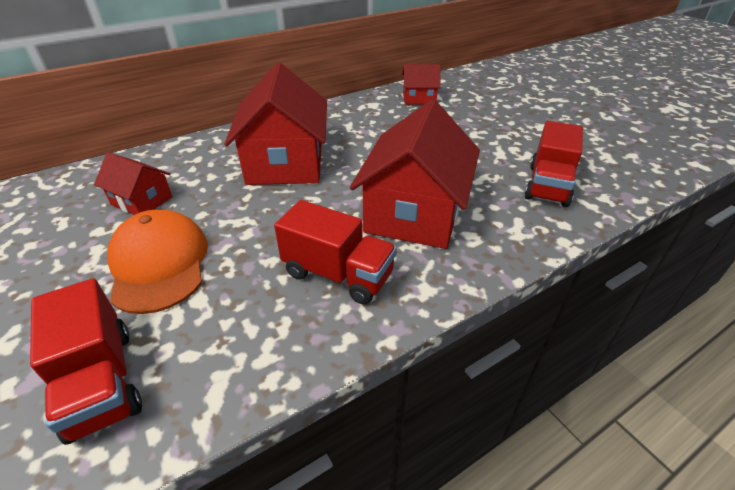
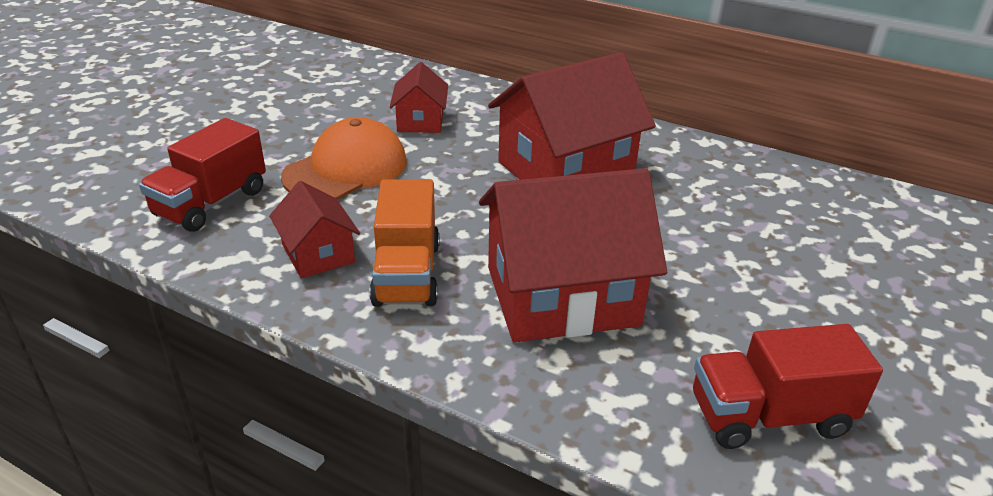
camera: 60 degrees right, 5 degrees down
red truck [274,200,397,304] -> orange truck [369,179,440,307]
red house [402,64,441,104] -> red house moved to [269,181,360,278]

